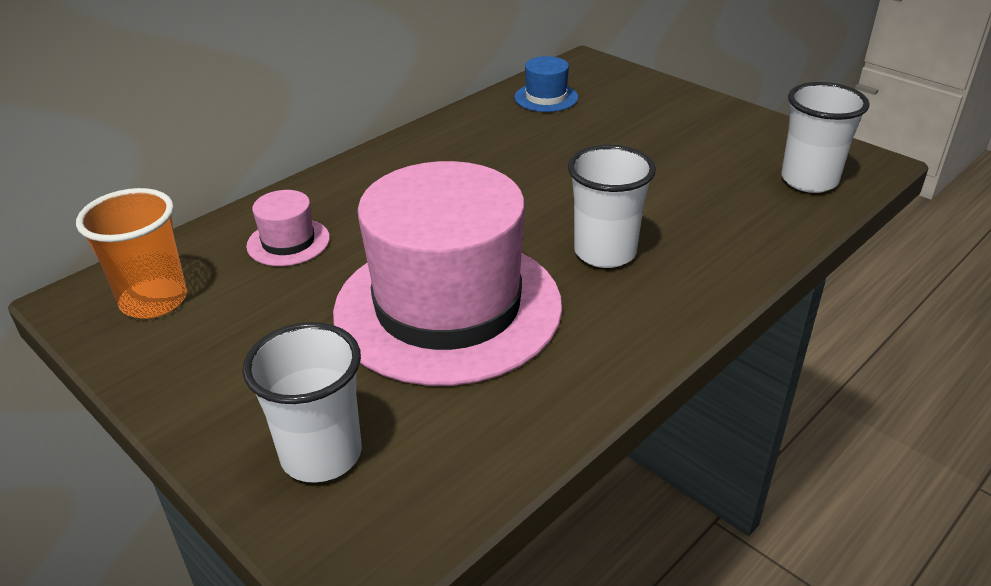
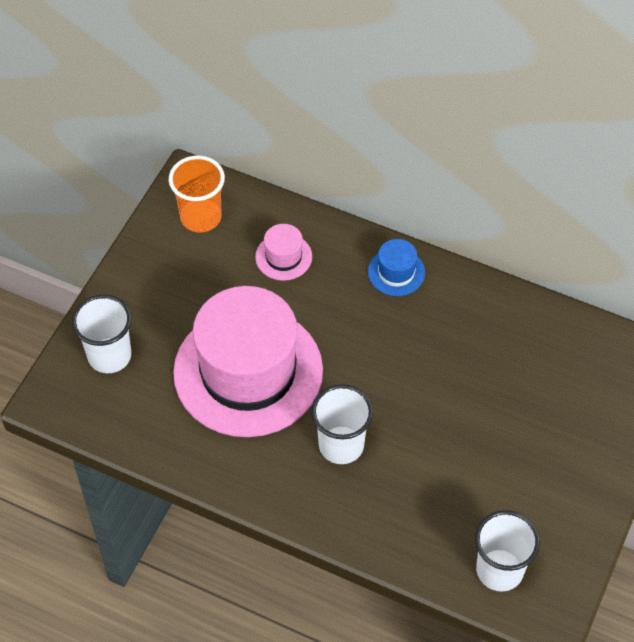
camera: 70 degrees right, 20 degrees up
blue hat [514,56,578,112] -> blue hat moved to [368,239,425,296]

